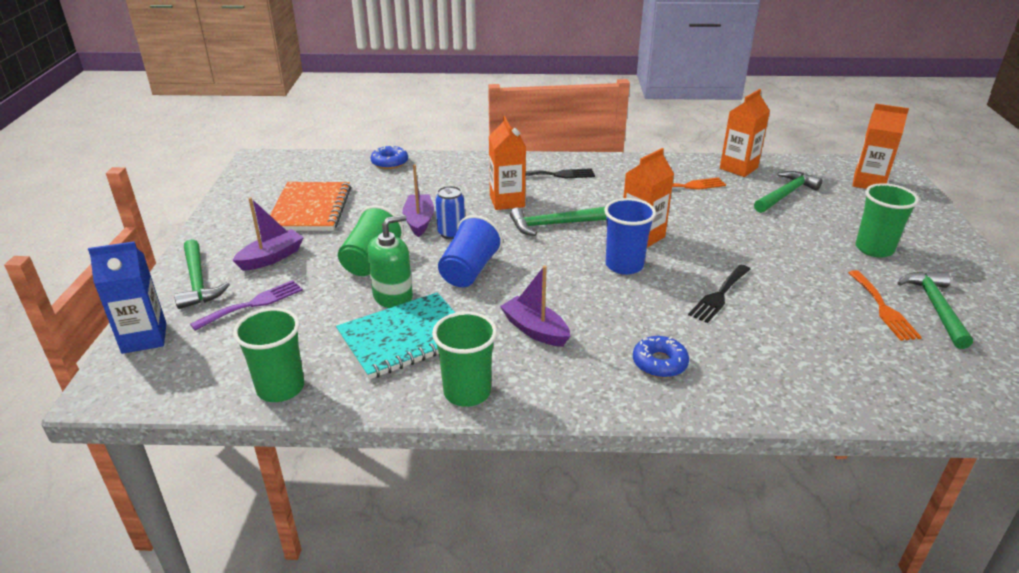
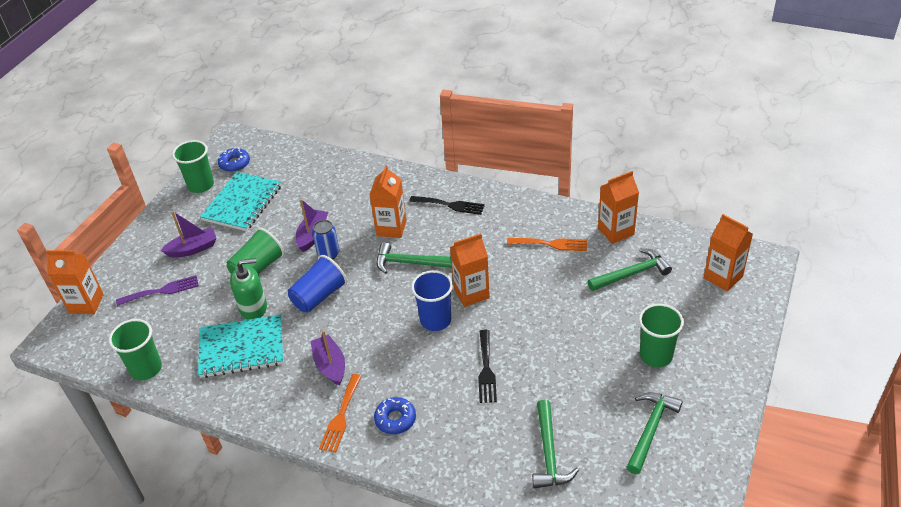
camera: 25 degrees right, 10 degrees up
blue carton [88,241,166,354] -> orange carton [46,250,104,314]
green hammer [174,239,230,309] -> green hammer moved to [532,400,579,488]
orange notebook [270,182,351,231] -> turquoise notebook [200,172,282,231]
blue donut [370,145,408,169] -> blue donut moved to [218,148,250,172]
green cup [432,312,497,407] -> green cup moved to [172,140,214,193]
black fork [688,265,750,323] -> black fork turned 60 degrees counterclockwise [478,330,497,403]
orange fork [848,270,922,341] -> orange fork moved to [319,374,362,453]

